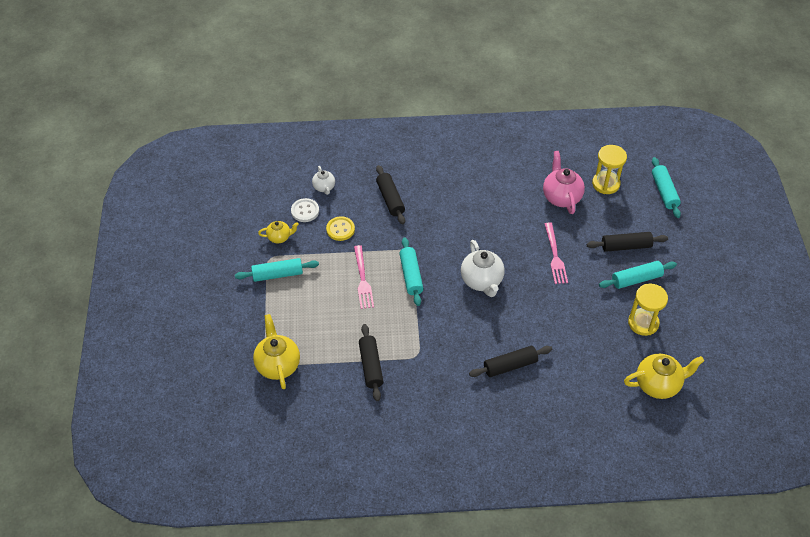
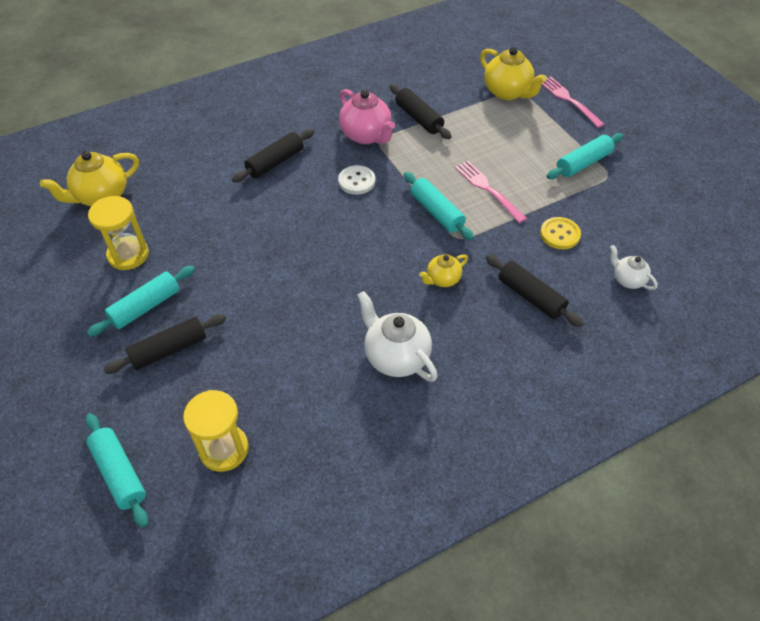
camera: 155 degrees right, 0 degrees up
yellow teapot [258,221,299,243] -> yellow teapot moved to [419,254,468,287]
white button [291,198,319,222] -> white button moved to [338,165,375,195]
white teapot [461,240,504,297] -> white teapot moved to [357,291,438,382]
pink teapot [543,151,585,214] -> pink teapot moved to [339,89,395,144]
pink fork [545,222,568,284] -> pink fork moved to [542,76,605,128]

